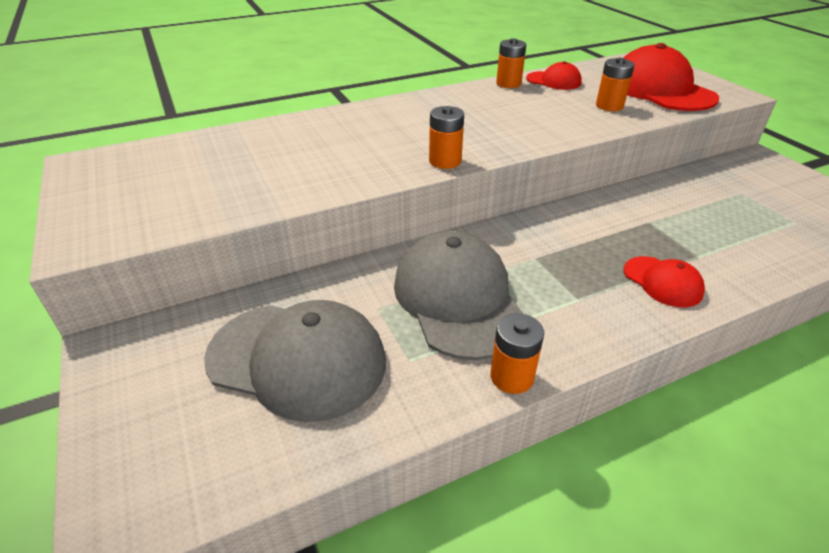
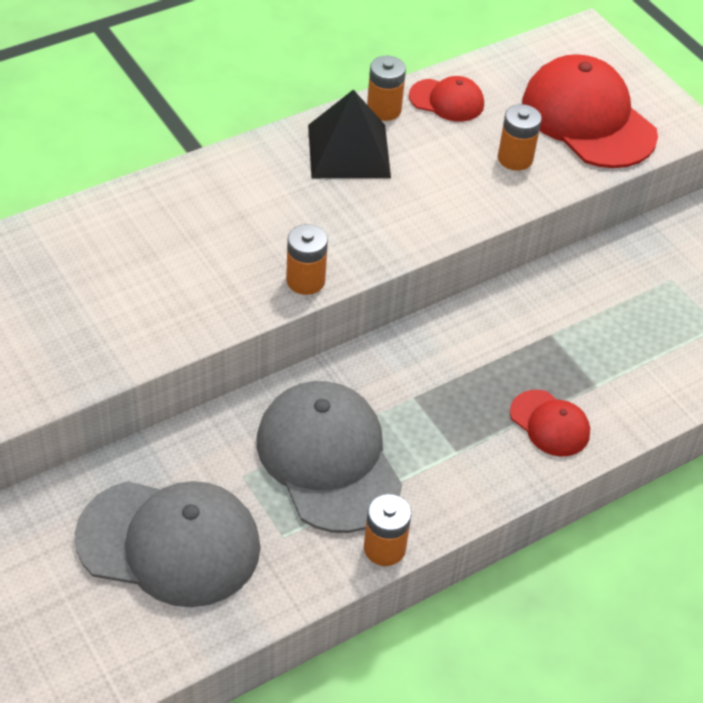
camera: 10 degrees left, 10 degrees up
none -> black pyramid [308,89,391,178]

